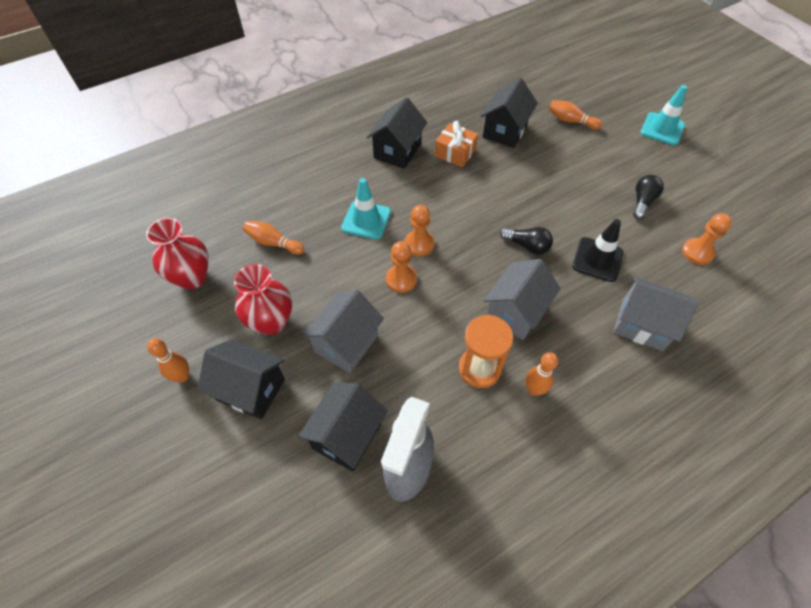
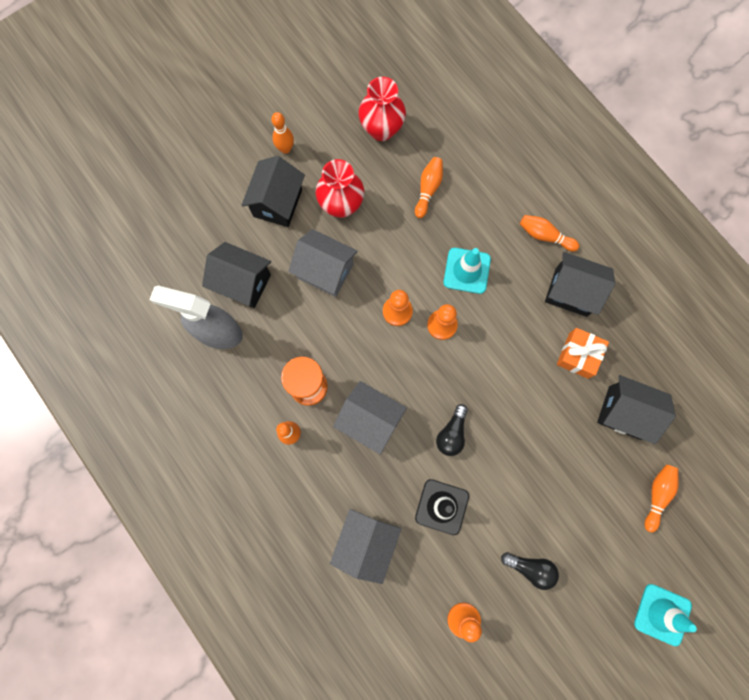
camera: 85 degrees right, 20 degrees up
none -> orange bowling pin [520,215,580,251]

